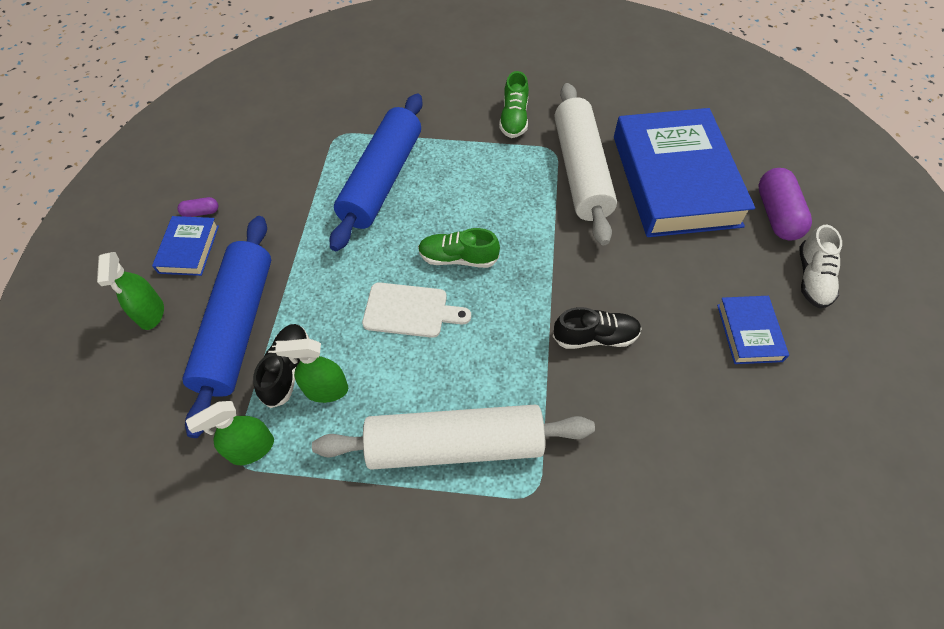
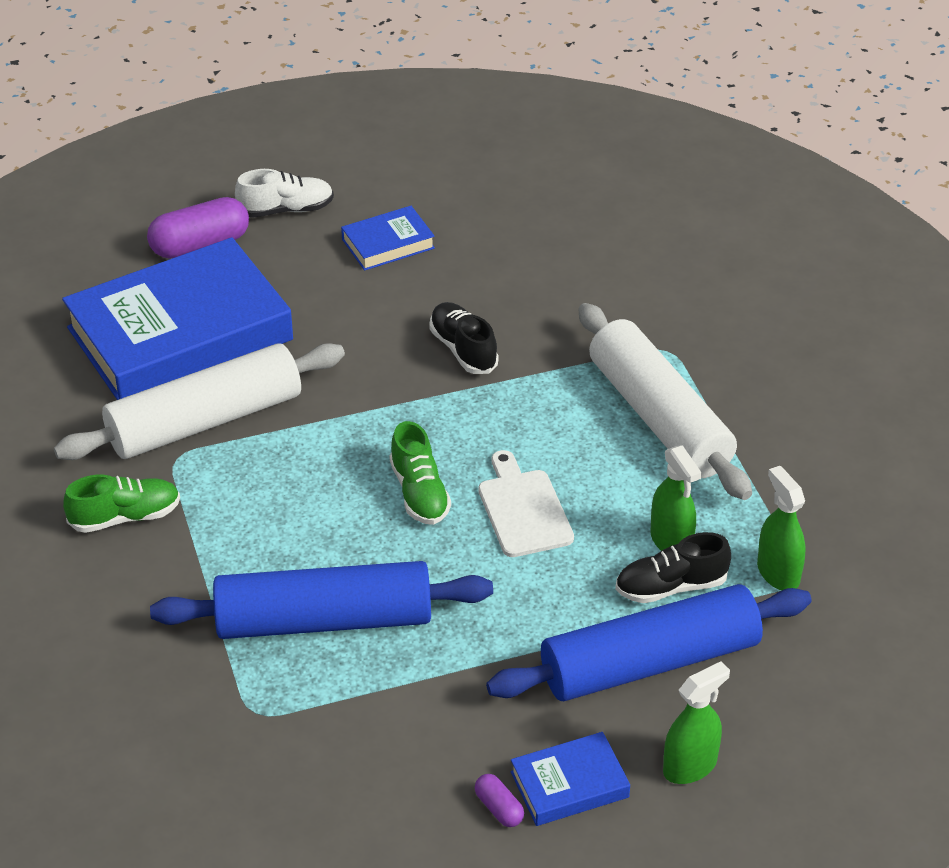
camera: 115 degrees left, 15 degrees down
green spray bottle [186,401,274,465] -> green spray bottle turned 150 degrees counterclockwise [757,466,806,590]

